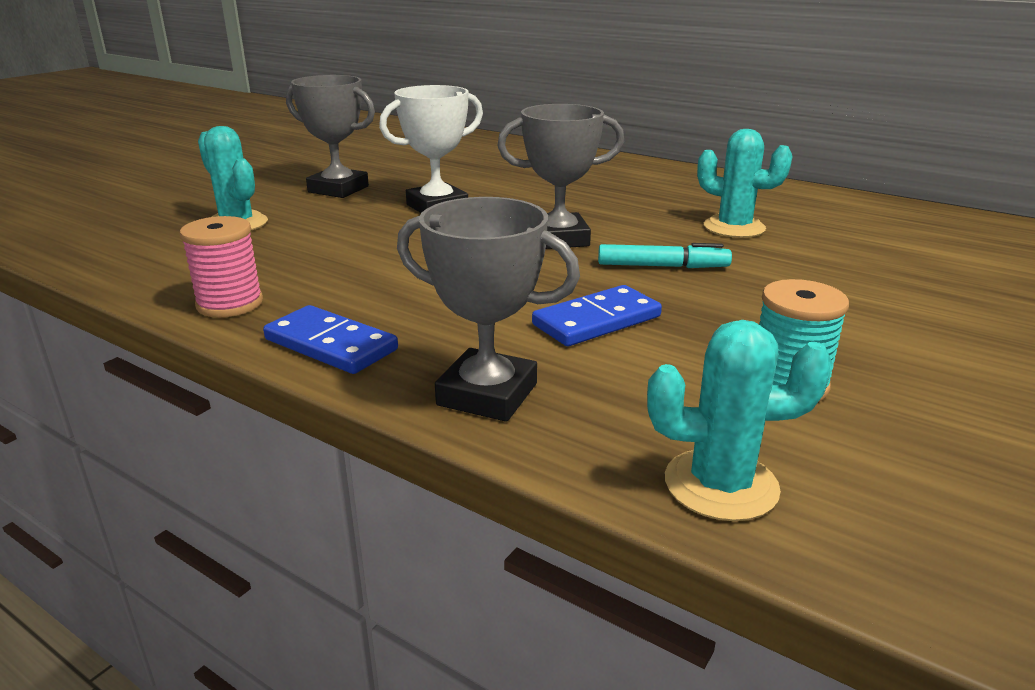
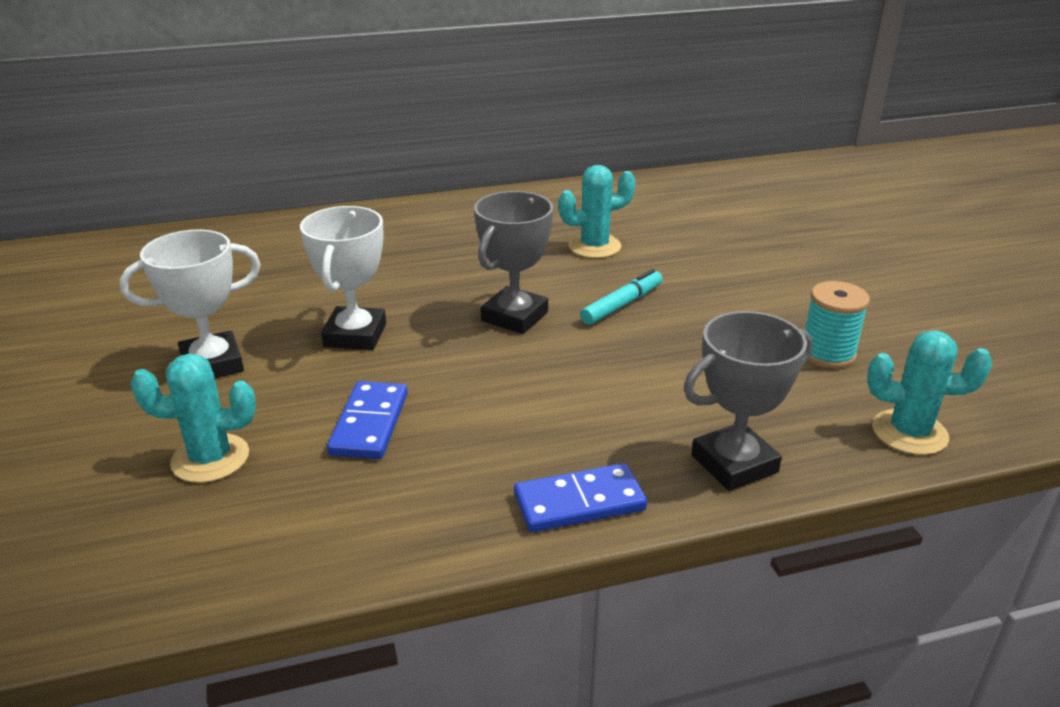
camera: 50 degrees left, 5 degrees up
pink spool [180,216,263,317] -> none
grey trophy [286,75,375,198] -> white trophy [120,229,261,378]
blue domino [532,285,662,346] -> blue domino moved to [327,381,408,459]
turquoise cactus [647,320,833,521] -> turquoise cactus turned 60 degrees clockwise [867,330,992,455]

